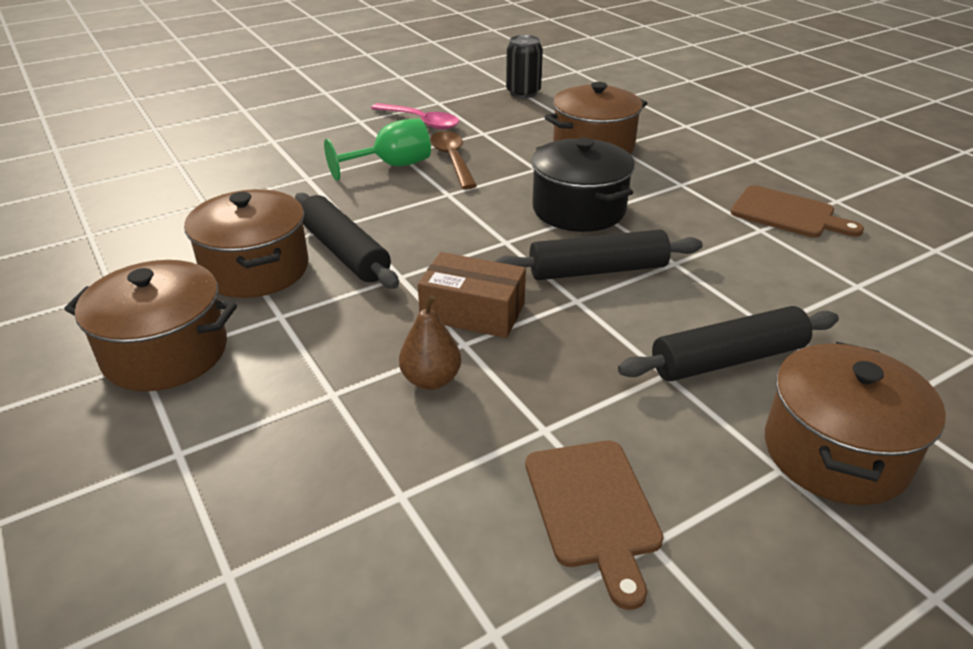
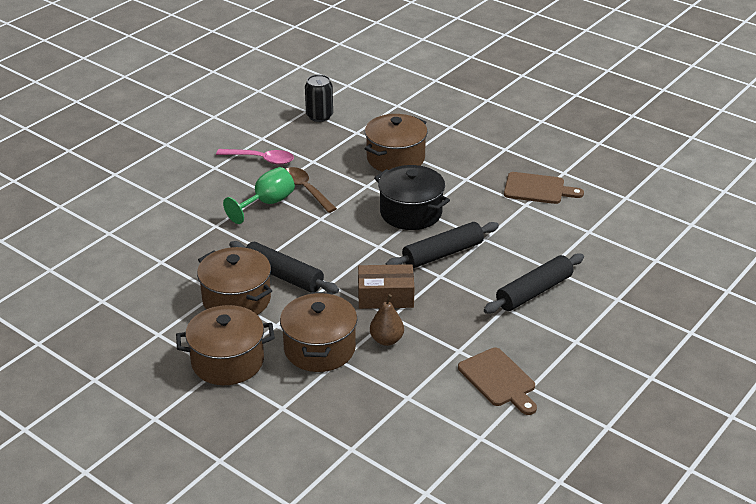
camera: 20 degrees left, 0 degrees up
brown pot [765,342,946,505] -> brown pot moved to [280,292,357,372]

